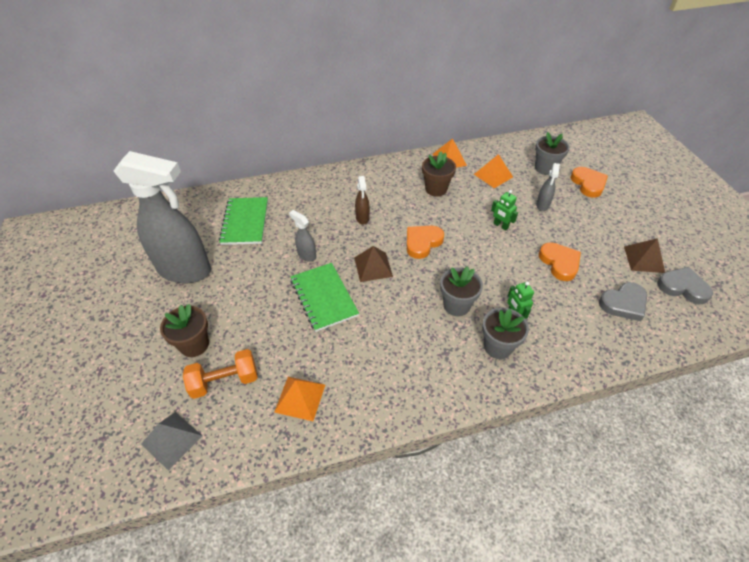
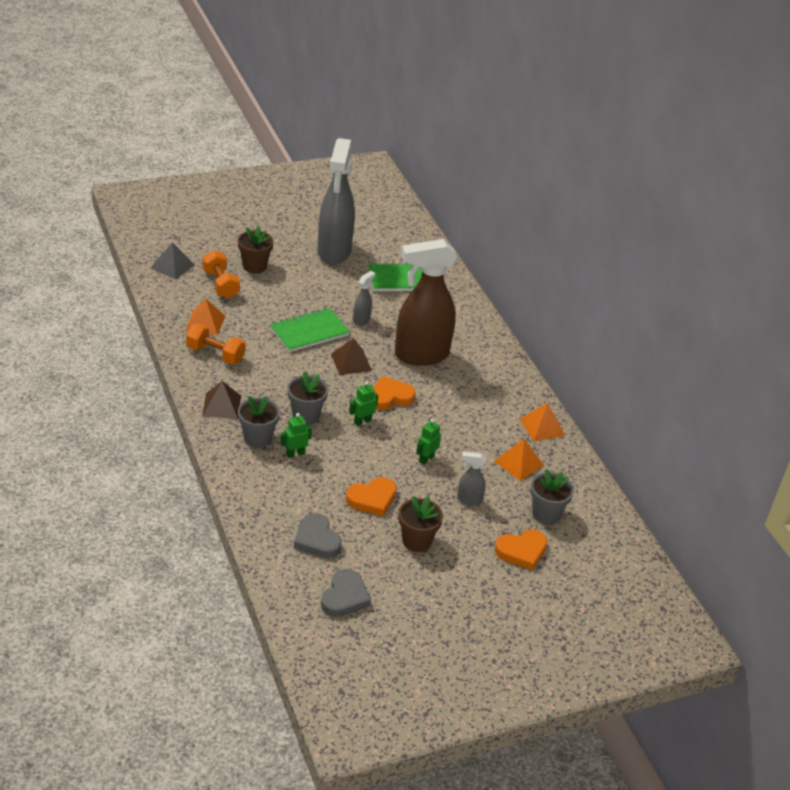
camera: 80 degrees right, 10 degrees down
brown spray bottle [355,176,370,225] -> brown spray bottle [395,239,457,366], size x2.45
orange heart [407,225,444,259] -> orange heart turned 60 degrees counterclockwise [373,376,416,410]
brown flower pot [422,152,456,197] -> brown flower pot moved to [398,496,443,552]
brown pyramid [624,238,665,273] -> brown pyramid moved to [202,381,241,419]
none -> orange dumbbell [186,323,245,364]
none -> green robot [349,381,378,426]

